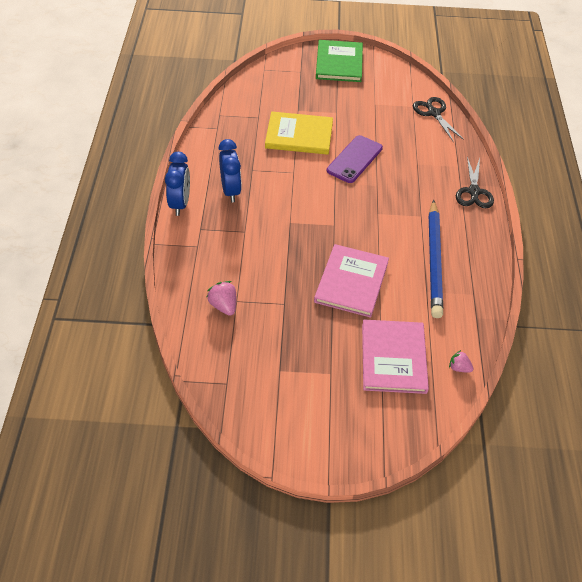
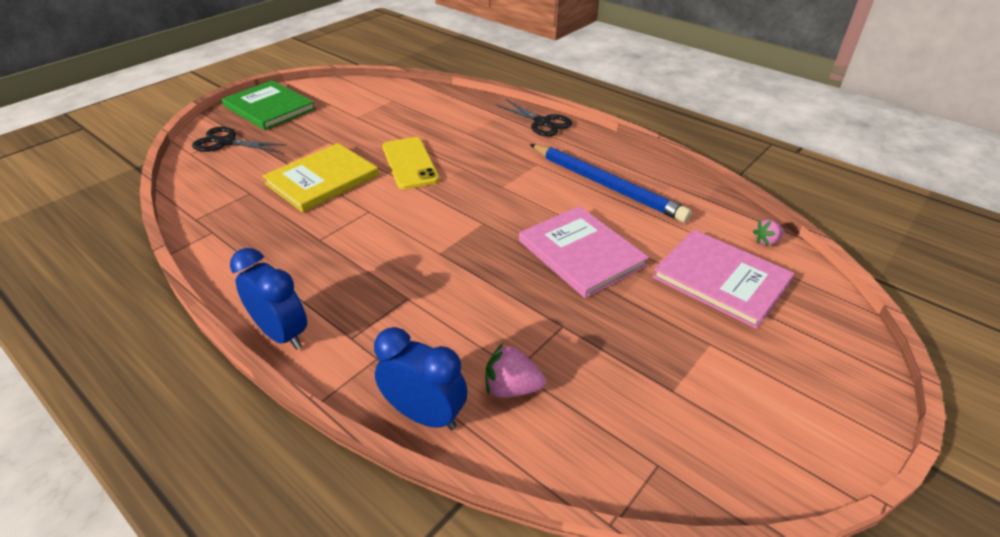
camera: 50 degrees left, 10 degrees down
blue clock [218,139,242,202] -> blue clock moved to [374,327,468,430]
purple phone [327,135,383,183] -> yellow phone [382,137,440,189]
black scissors [413,97,464,142] -> black scissors moved to [192,127,286,152]

